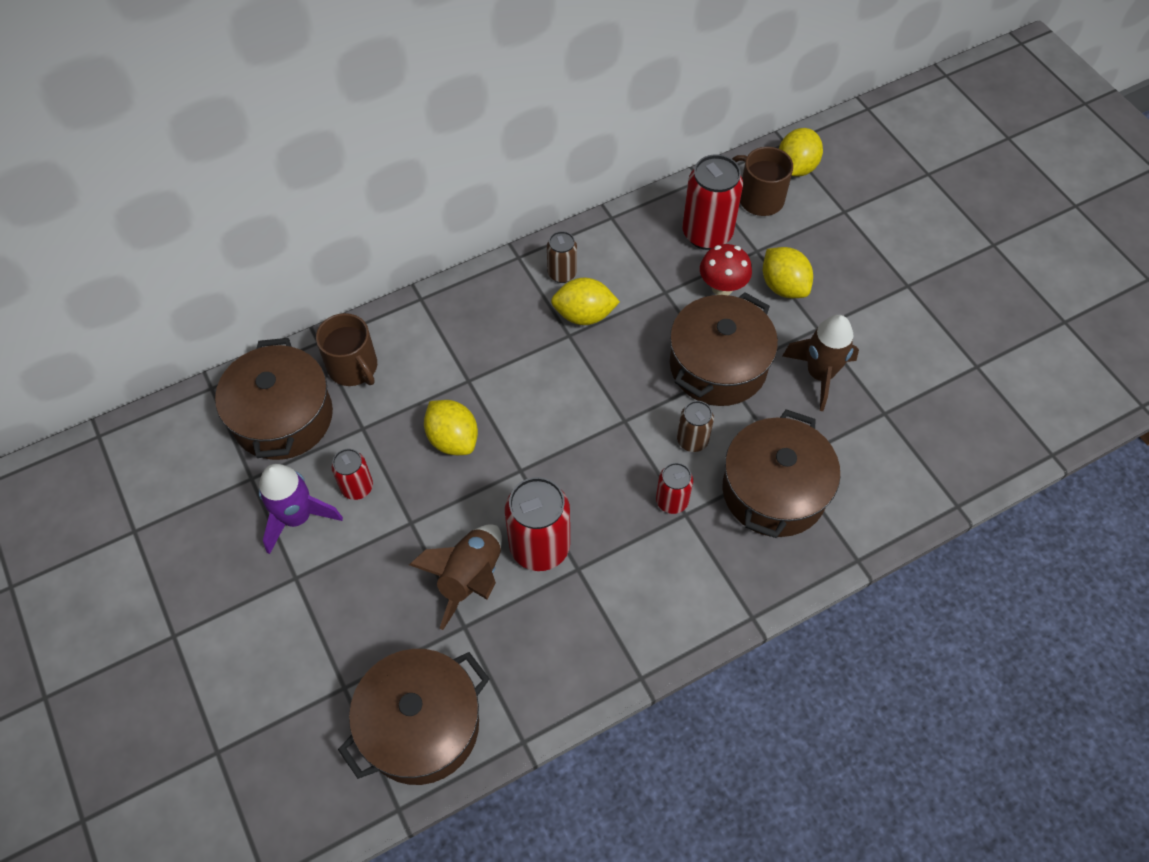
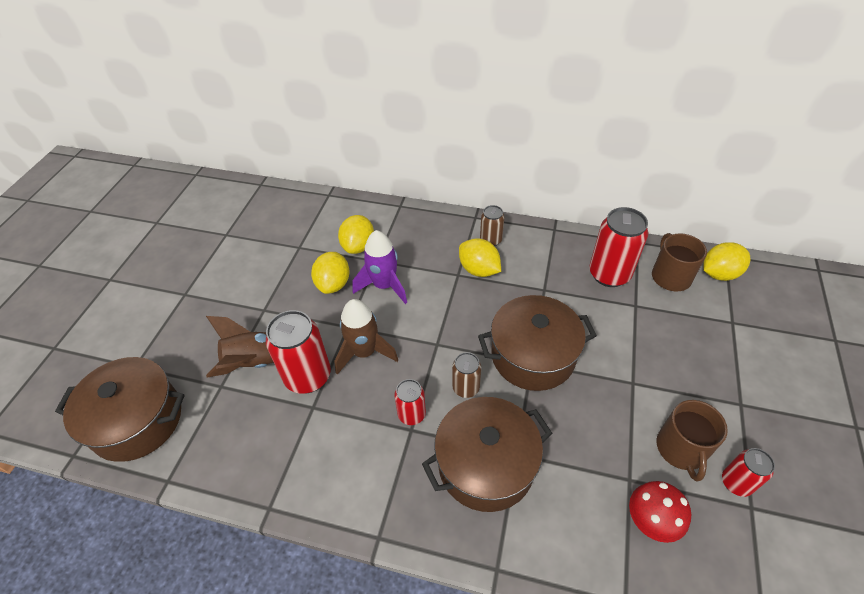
camera: 45 degrees right, 10 degrees down
brown pot [215,338,333,460] -> none
purple rocket [259,464,343,554] -> purple rocket moved to [352,230,407,304]
brown mug [316,313,377,386] -> brown mug moved to [656,400,728,482]
red can [332,449,373,500] -> red can moved to [722,448,775,497]
red mushroom [700,244,752,295] -> red mushroom moved to [629,481,691,543]
yellow lemon [763,247,813,298] -> yellow lemon moved to [338,215,374,254]
brown rocket [782,315,859,411] -> brown rocket moved to [334,299,398,375]

